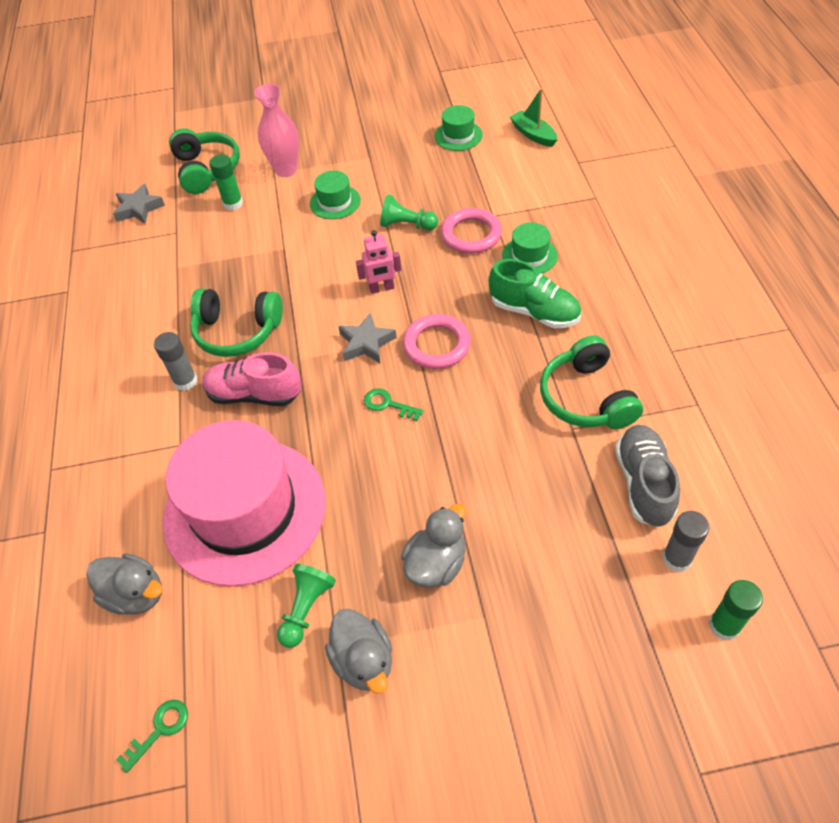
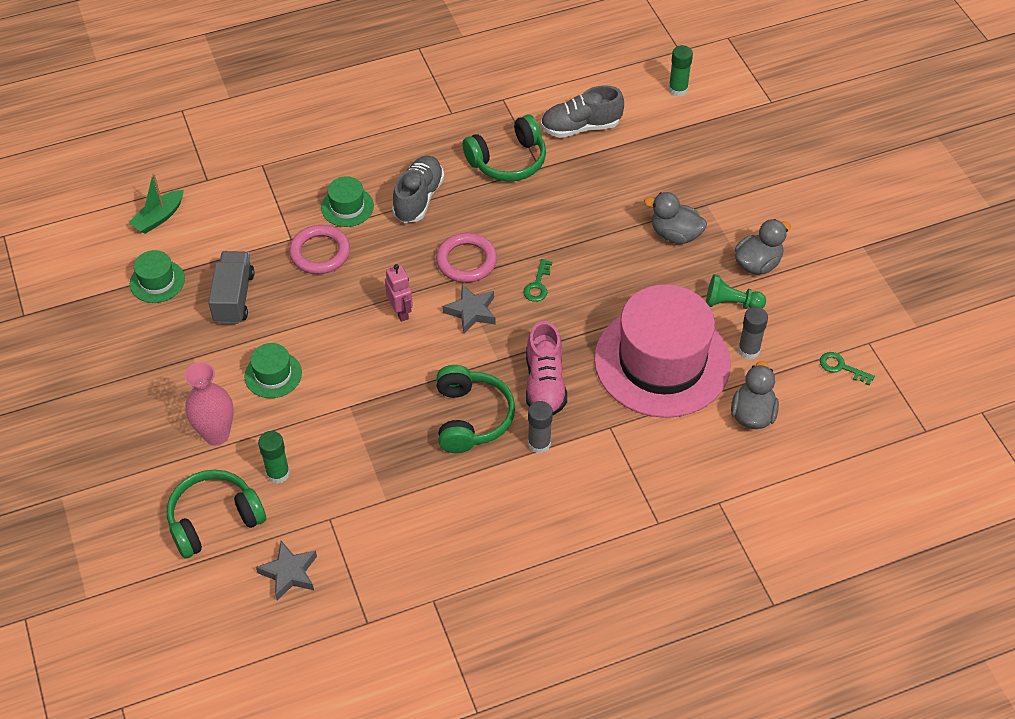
camera: 105 degrees left, 0 degrees up
green pawn [380,195,438,230] -> none
green shoe [489,259,581,328] -> grey shoe [392,156,444,223]
grey glue stick [662,511,709,572] -> grey glue stick moved to [738,307,768,359]
none -> grey truck [208,251,254,324]

